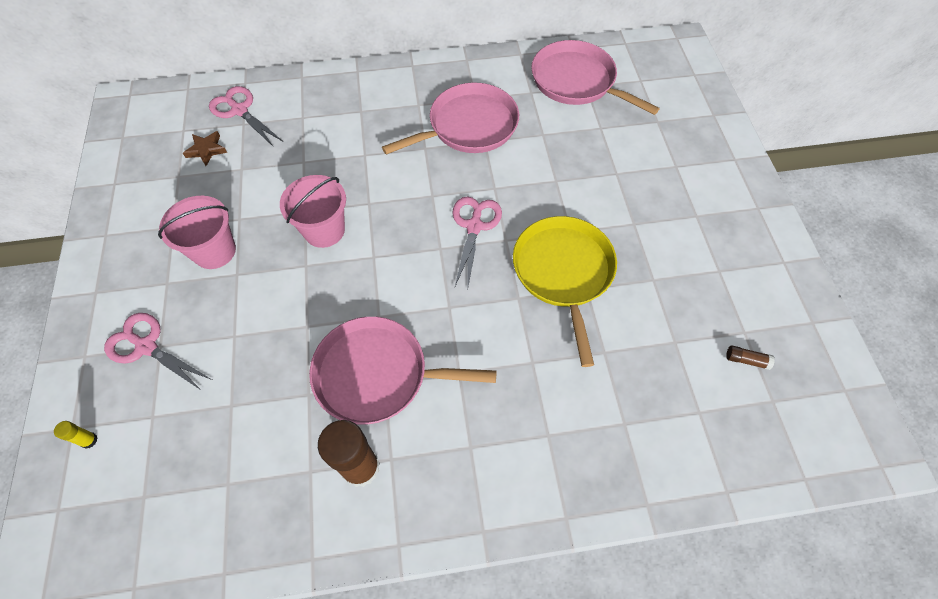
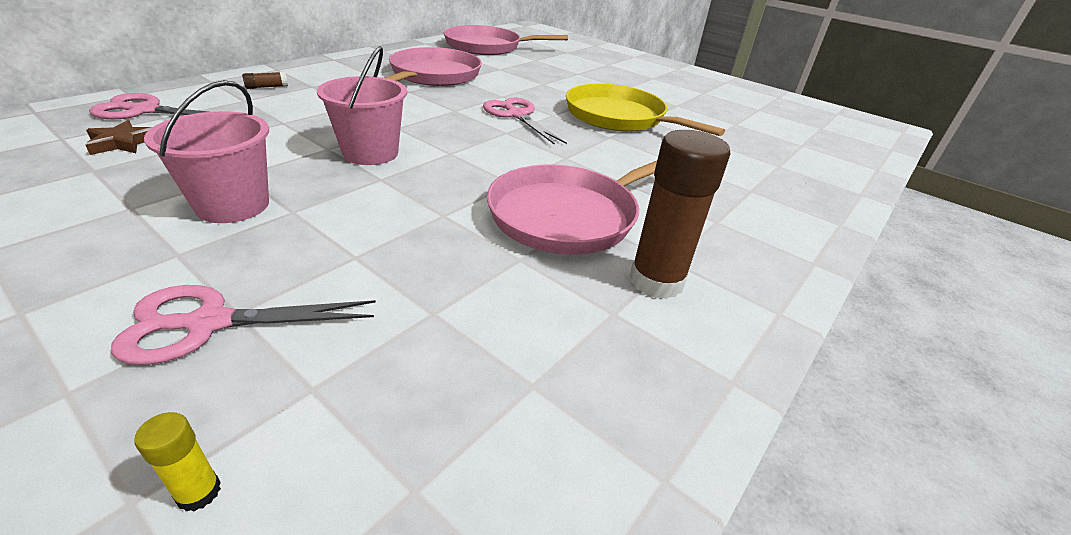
camera: 45 degrees left, 25 degrees down
brown glue stick [726,345,775,370] -> brown glue stick moved to [242,72,288,89]

